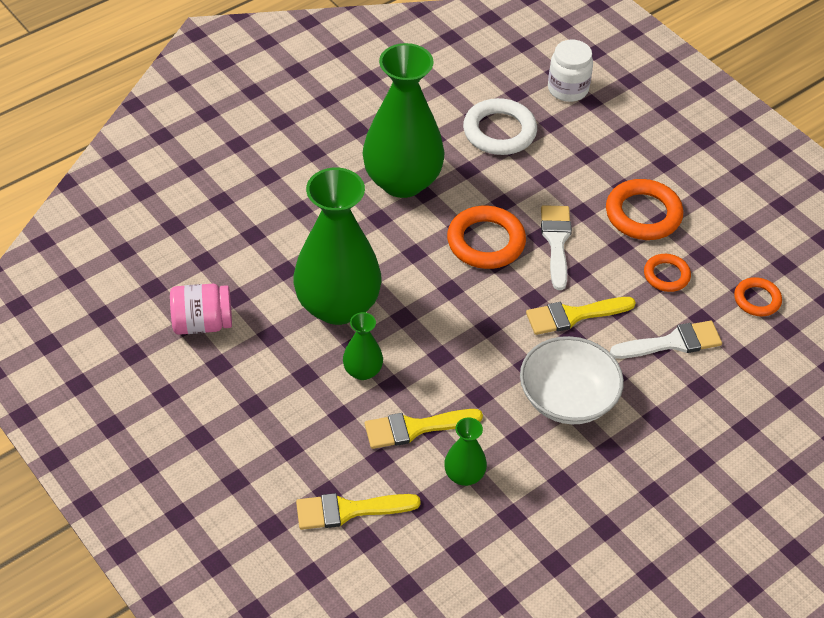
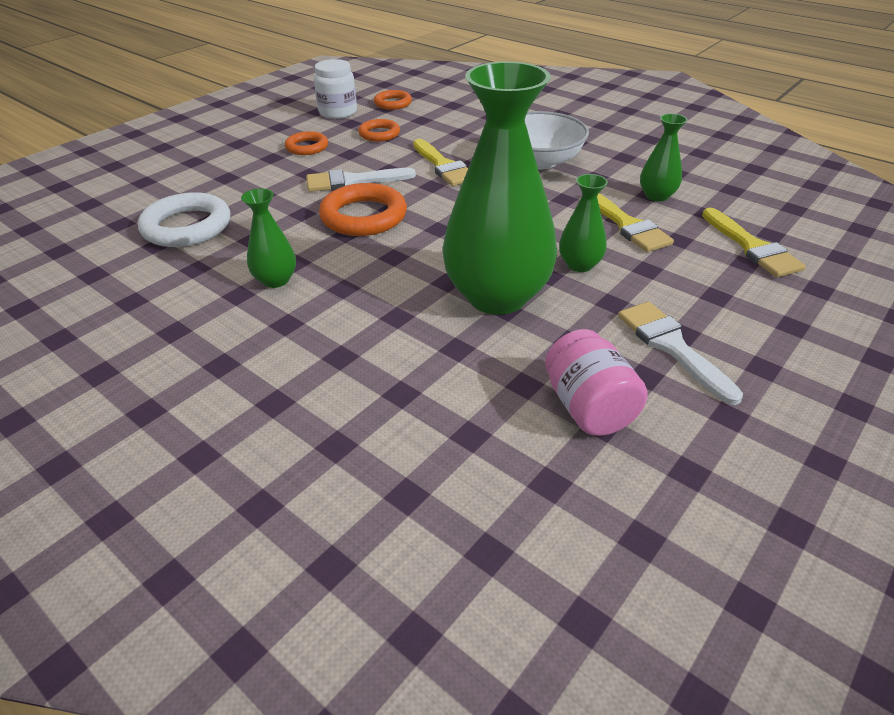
camera: 100 degrees left, 10 degrees down
green vase [362,43,445,198] -> green vase [241,189,296,288], size x0.45
white jar [548,40,593,102] -> white jar moved to [314,59,357,119]
orange ring [606,179,683,240] -> orange ring [285,131,328,155], size x0.59
white brush [610,321,722,359] -> white brush moved to [618,302,743,405]

